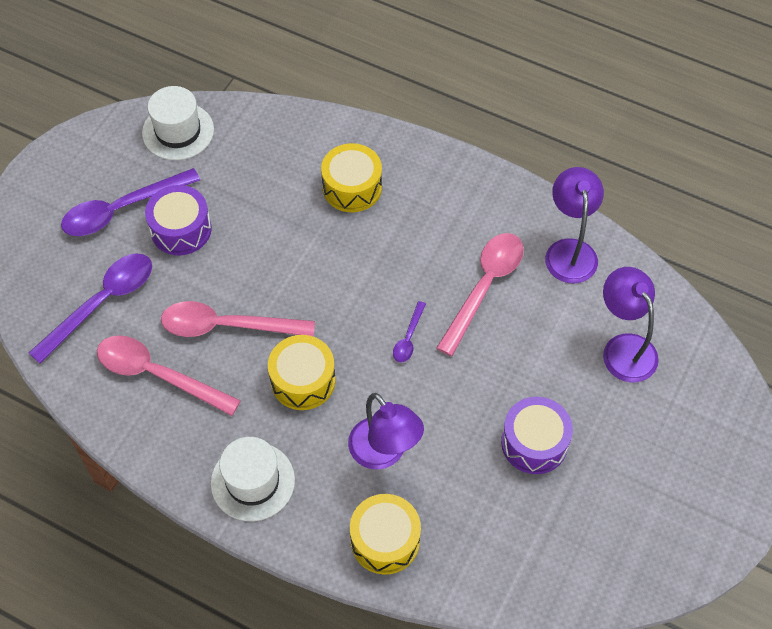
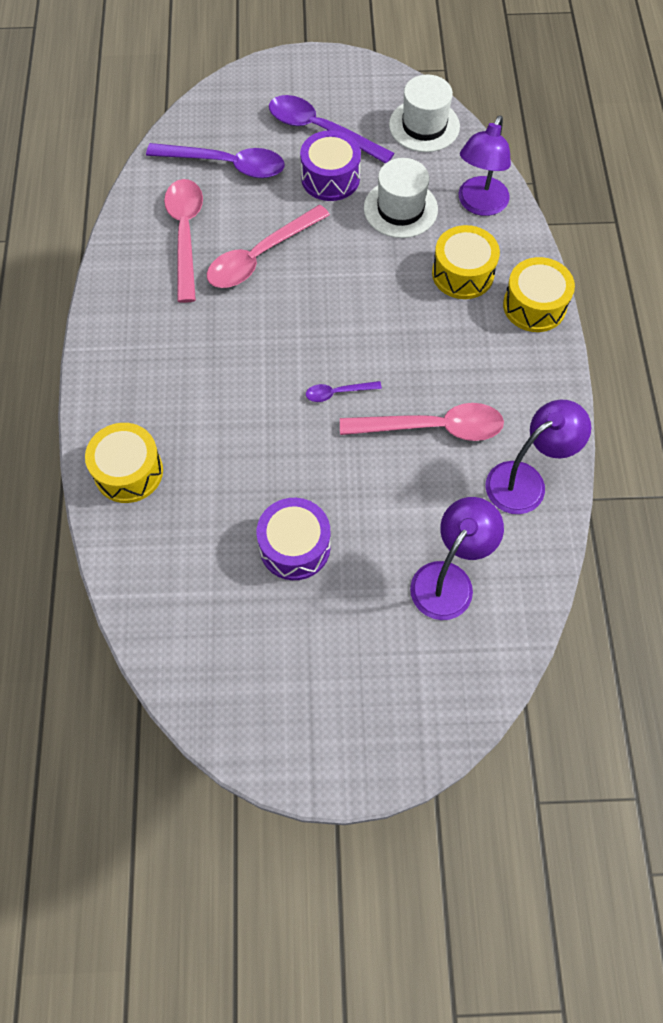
camera: 60 degrees right, 5 degrees up
pink spoon [161,301,315,337] -> pink spoon turned 105 degrees counterclockwise [207,205,330,288]
white hat [211,437,295,521] -> white hat moved to [364,158,438,238]
yellow drum [268,335,335,410] -> yellow drum moved to [503,257,575,332]
purple lamp [348,393,424,469] -> purple lamp moved to [459,115,511,216]

